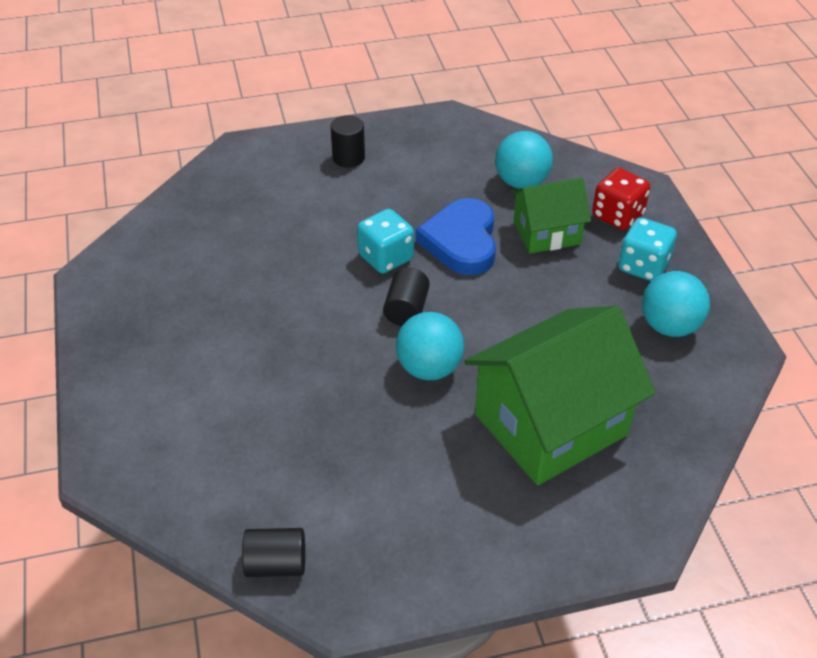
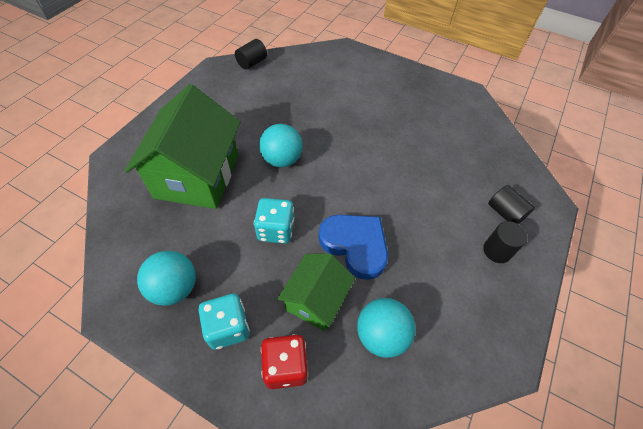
camera: 130 degrees right, 10 degrees up
turquoise dice [357,209,414,274] -> turquoise dice moved to [254,198,294,244]
black cylinder [383,267,430,326] -> black cylinder moved to [488,185,535,224]

